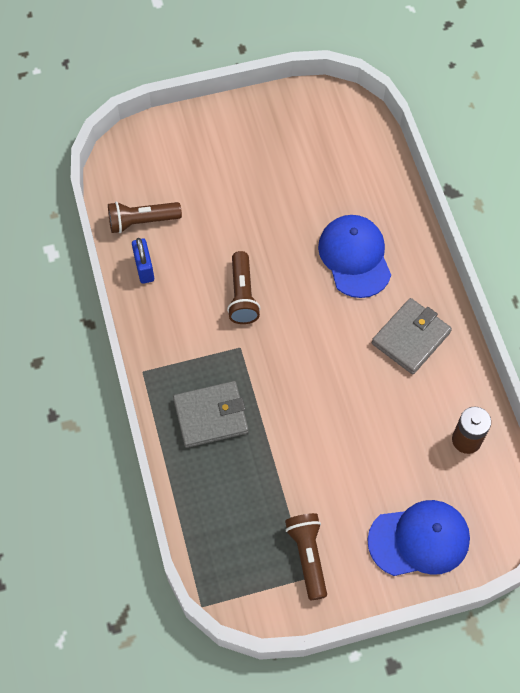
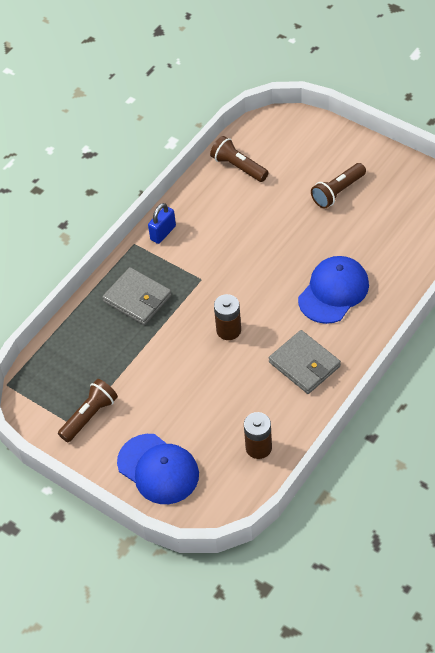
camera: 55 degrees right, 10 degrees down
blue padlock [132,238,154,284] -> blue padlock moved to [148,203,176,244]
brown flashlight [227,251,260,324] -> brown flashlight moved to [311,163,366,209]
grey wallet [372,298,452,374] -> grey wallet turned 45 degrees clockwise [269,330,341,394]
none -> brown battery [214,294,241,340]

